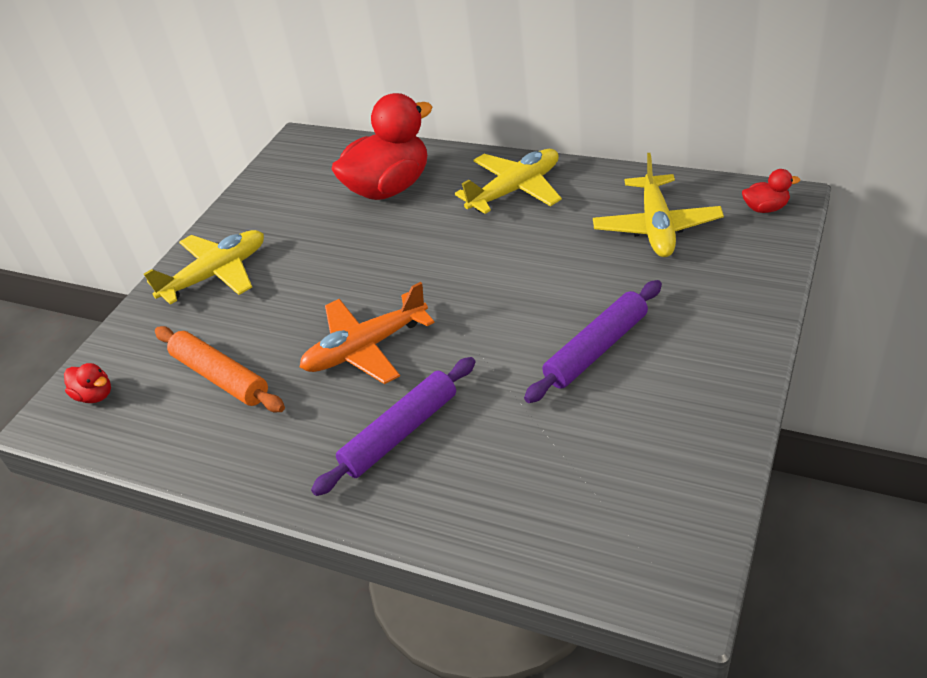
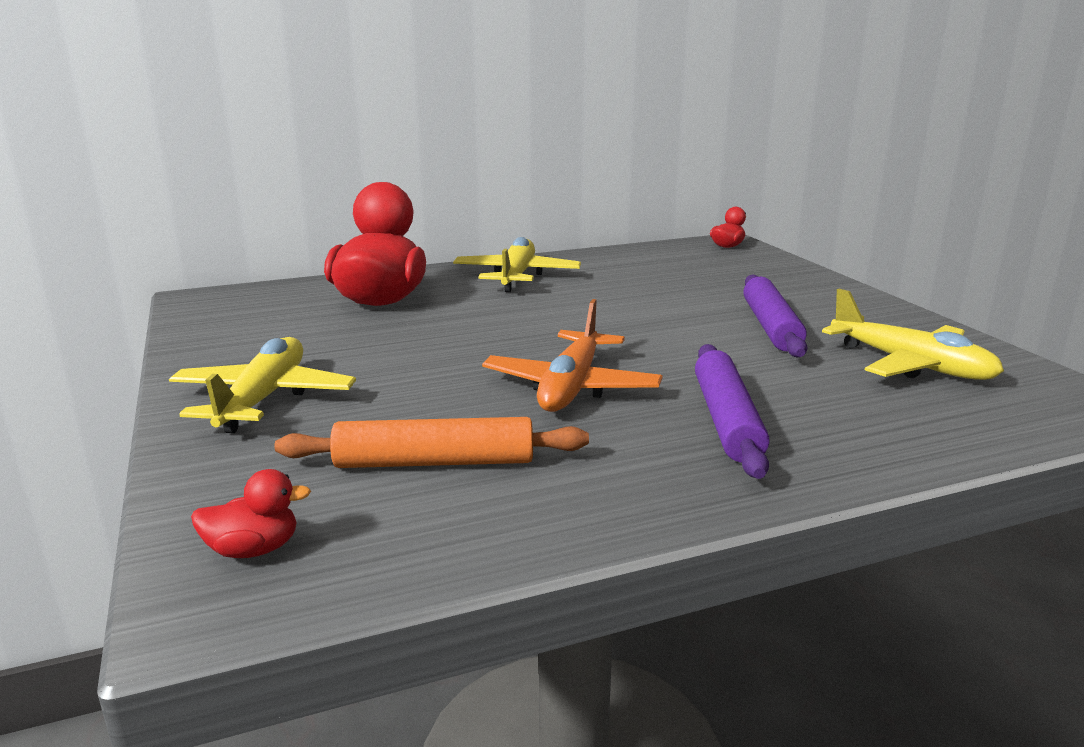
camera: 50 degrees left, 20 degrees down
yellow plane [593,153,724,257] -> yellow plane moved to [822,289,1004,380]

